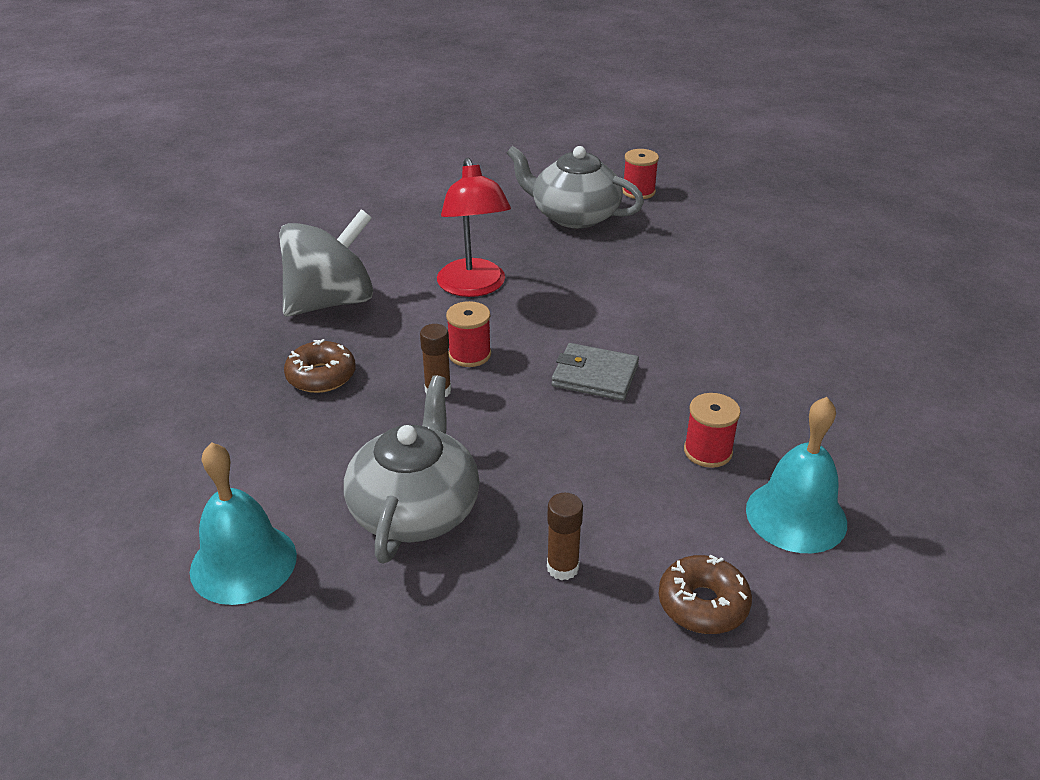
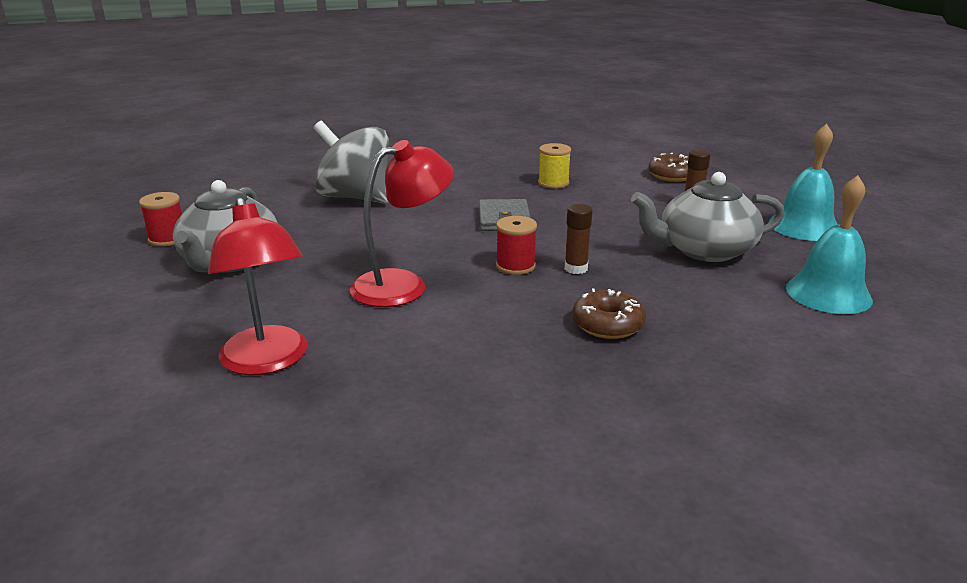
camera: 110 degrees left, 10 degrees down
grey spinning top [279,209,373,317] -> grey spinning top moved to [314,121,389,204]
red spool [684,393,740,468] -> yellow spool [538,143,571,189]
turquoise bell [746,397,847,553] -> turquoise bell moved to [769,124,838,241]
none -> red lamp [208,197,308,375]

